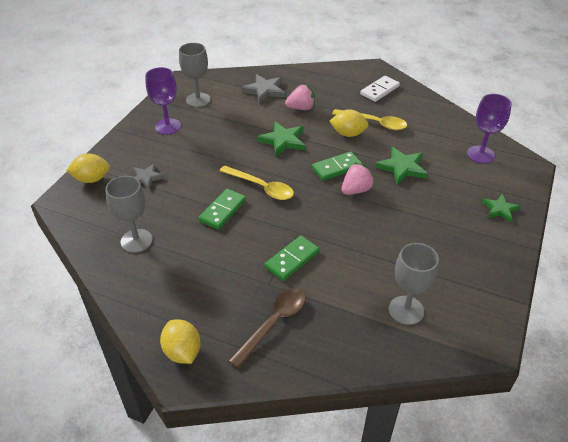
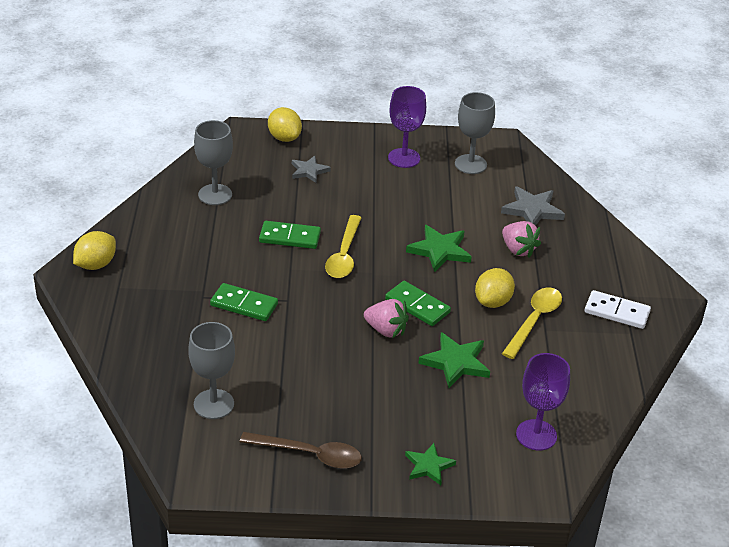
camera: 65 degrees right, 5 degrees down
brown spoon [229,289,305,368] -> brown spoon moved to [240,432,362,469]
yellow lemon [330,109,369,137] -> yellow lemon turned 45 degrees clockwise [475,268,515,308]
yellow spoon [332,109,407,130] -> yellow spoon turned 150 degrees counterclockwise [502,288,562,359]

